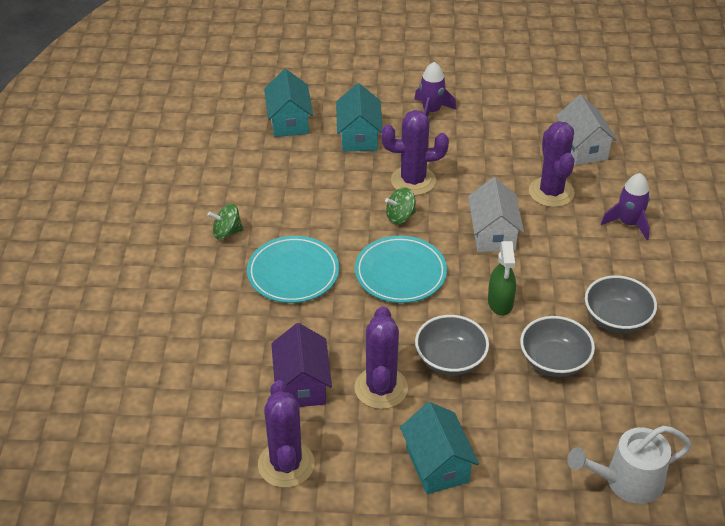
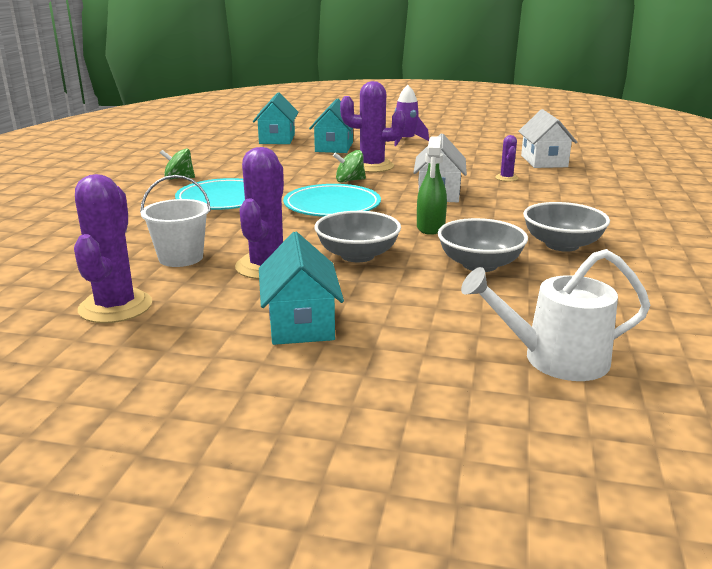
camera: 10 degrees right, 20 degrees down
purple house [271,323,332,407] -> white bucket [140,175,211,267]
purple cactus [529,121,575,207] -> purple cactus [495,135,518,182], size x0.50
purple rocket [601,173,650,240] -> none

